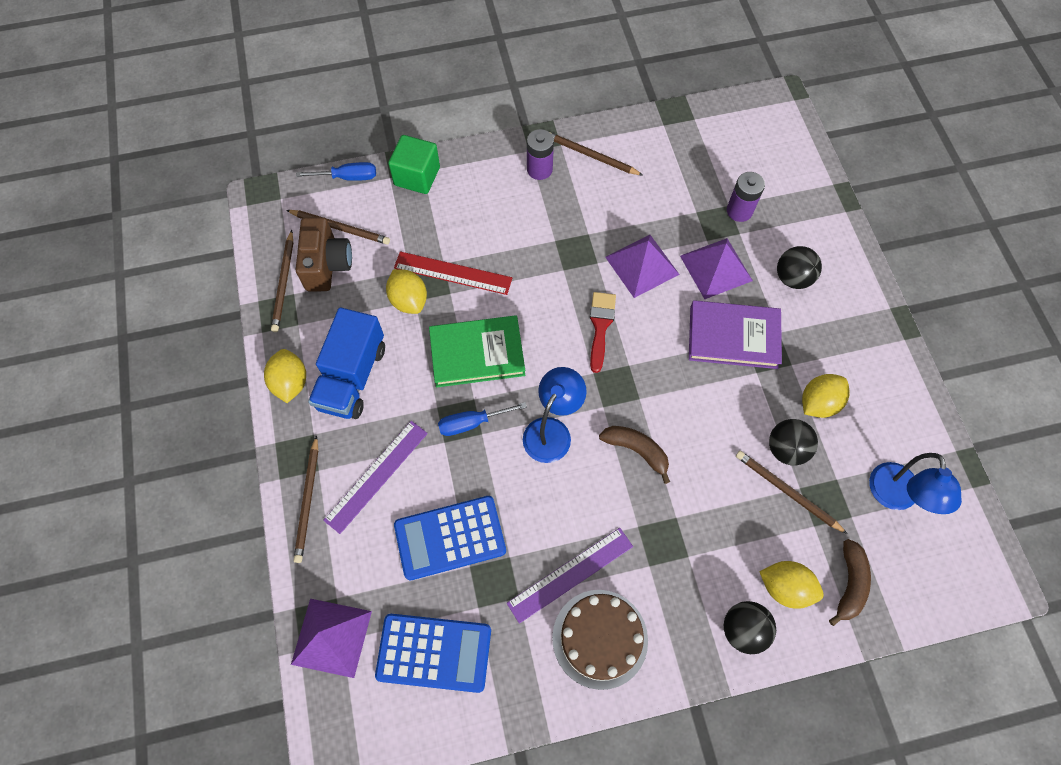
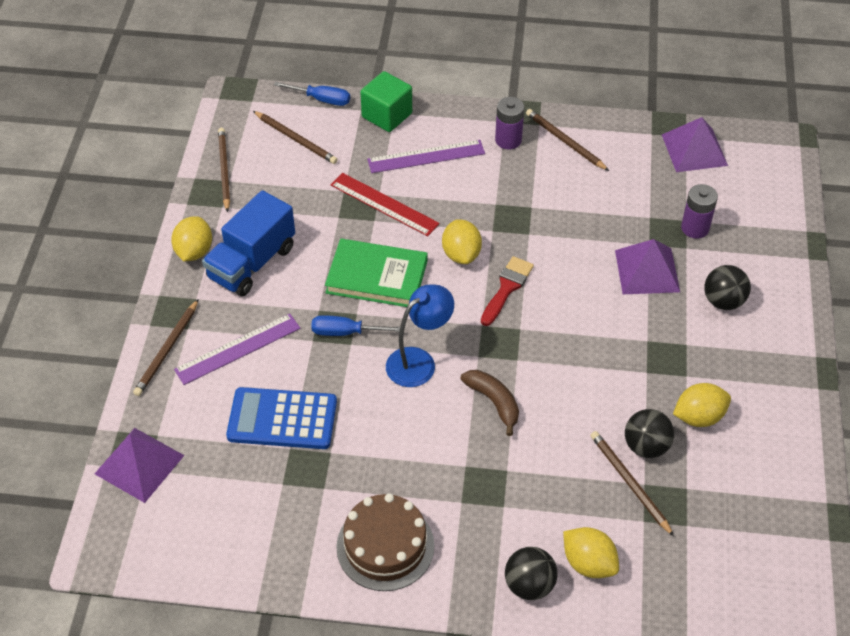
camera: 20 degrees right, 15 degrees down
brown pencil [271,230,293,332] -> brown pencil turned 150 degrees clockwise [218,128,230,212]
brown camera [296,217,352,292] -> none
blue calculator [375,614,491,693] -> none
yellow lemon [386,269,427,314] -> yellow lemon moved to [442,219,482,264]
purple ruler [507,528,633,624] -> purple ruler moved to [367,140,485,173]
purple pyramid [605,235,680,298] -> purple pyramid moved to [662,117,728,172]
purple book [689,300,782,369] -> none
brown banana [829,539,871,626] -> none
blue lamp [869,453,962,514] -> none

